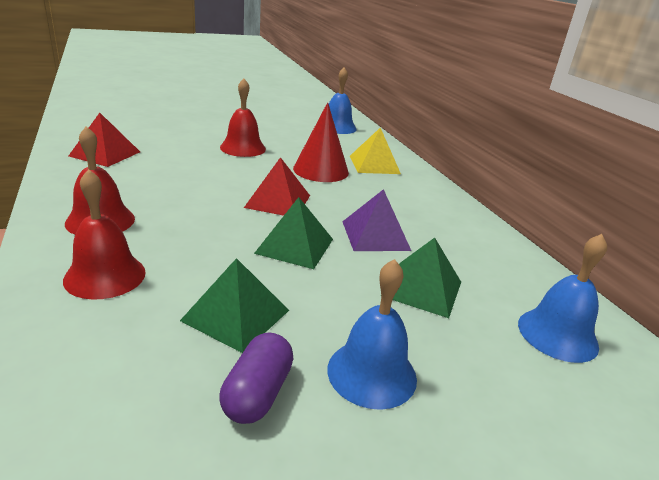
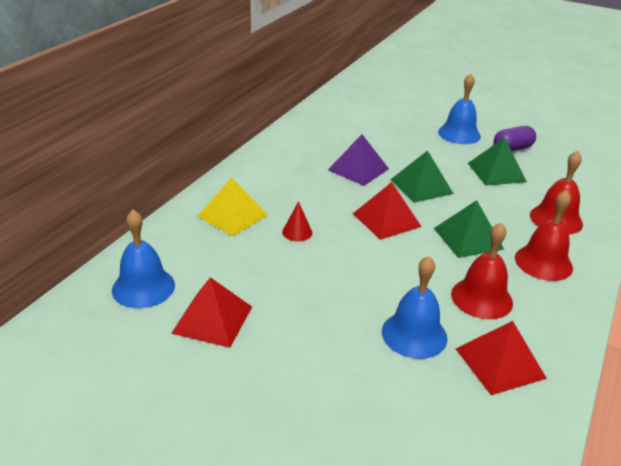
camera: 130 degrees left, 5 degrees up
red bell [220,78,266,157] -> red bell moved to [451,223,513,319]
red cone [293,102,349,182] -> red cone [282,201,312,241], size x0.48
green pyramid [393,238,461,318] -> green pyramid moved to [434,200,504,258]
blue bell [518,234,607,363] -> blue bell moved to [382,256,447,359]
none -> red pyramid [171,277,252,348]

